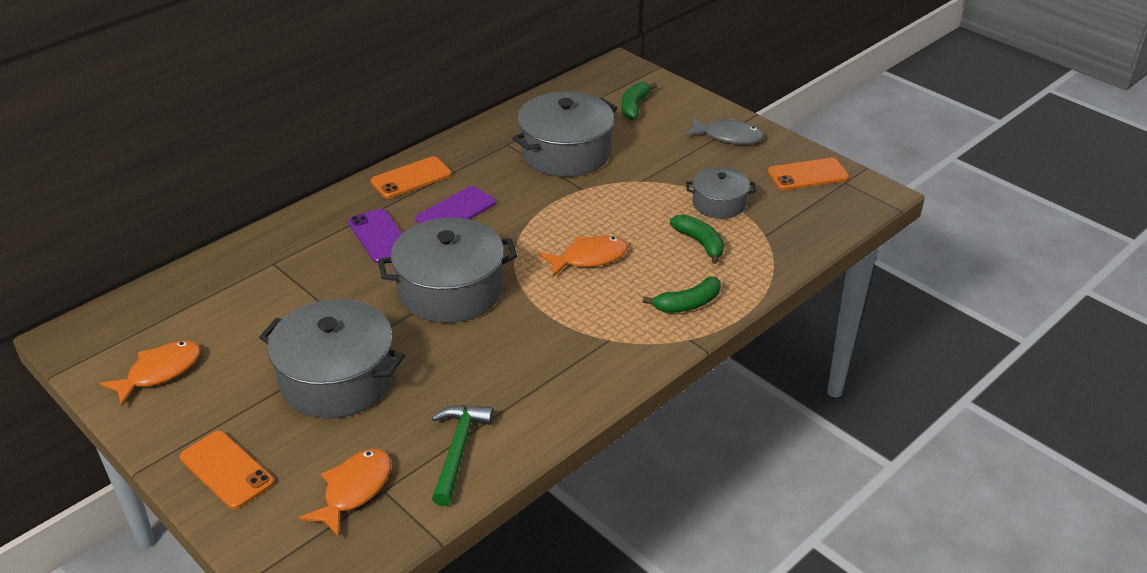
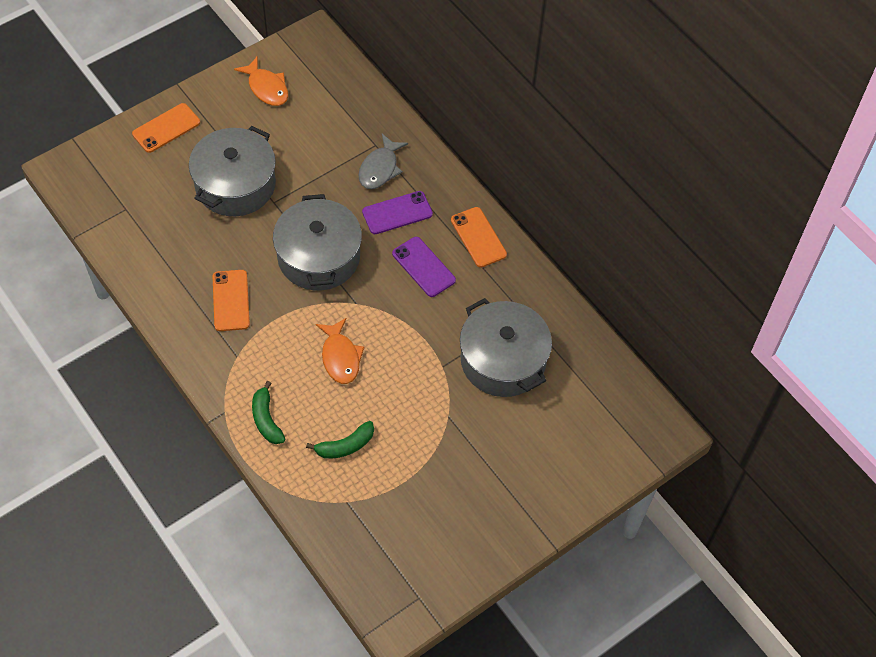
camera: 95 degrees right, 20 degrees up
orange fish [299,448,391,537] -> none
green hammer [432,405,494,506] -> none
green banana [621,82,657,120] -> none
grey fish [685,117,764,144] -> grey fish moved to [358,134,408,189]
grey pot [686,167,756,219] -> none
orange phone [768,158,849,190] -> orange phone moved to [213,270,250,331]

